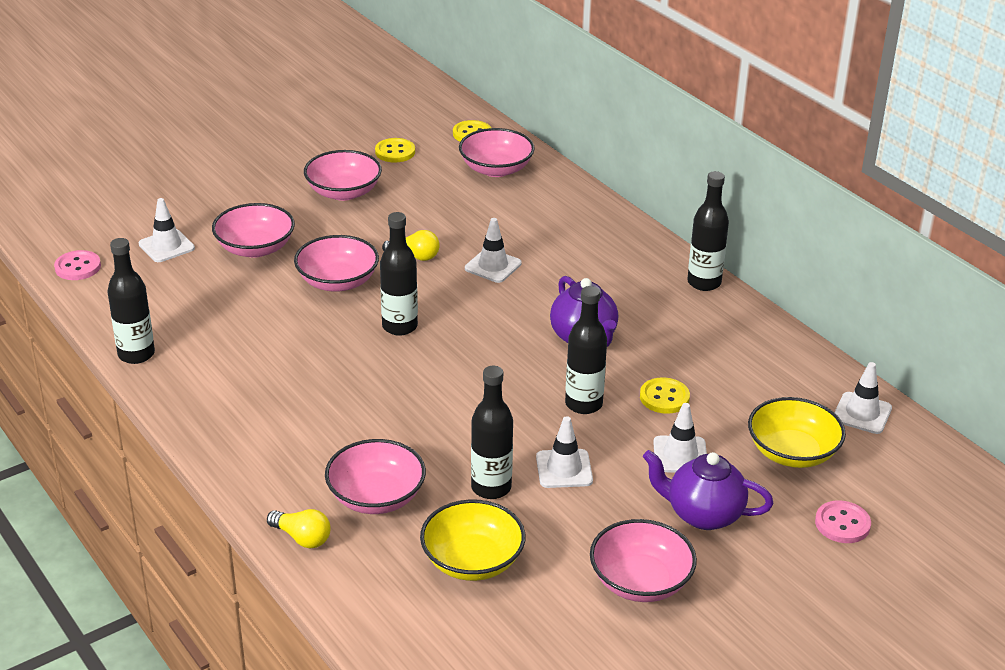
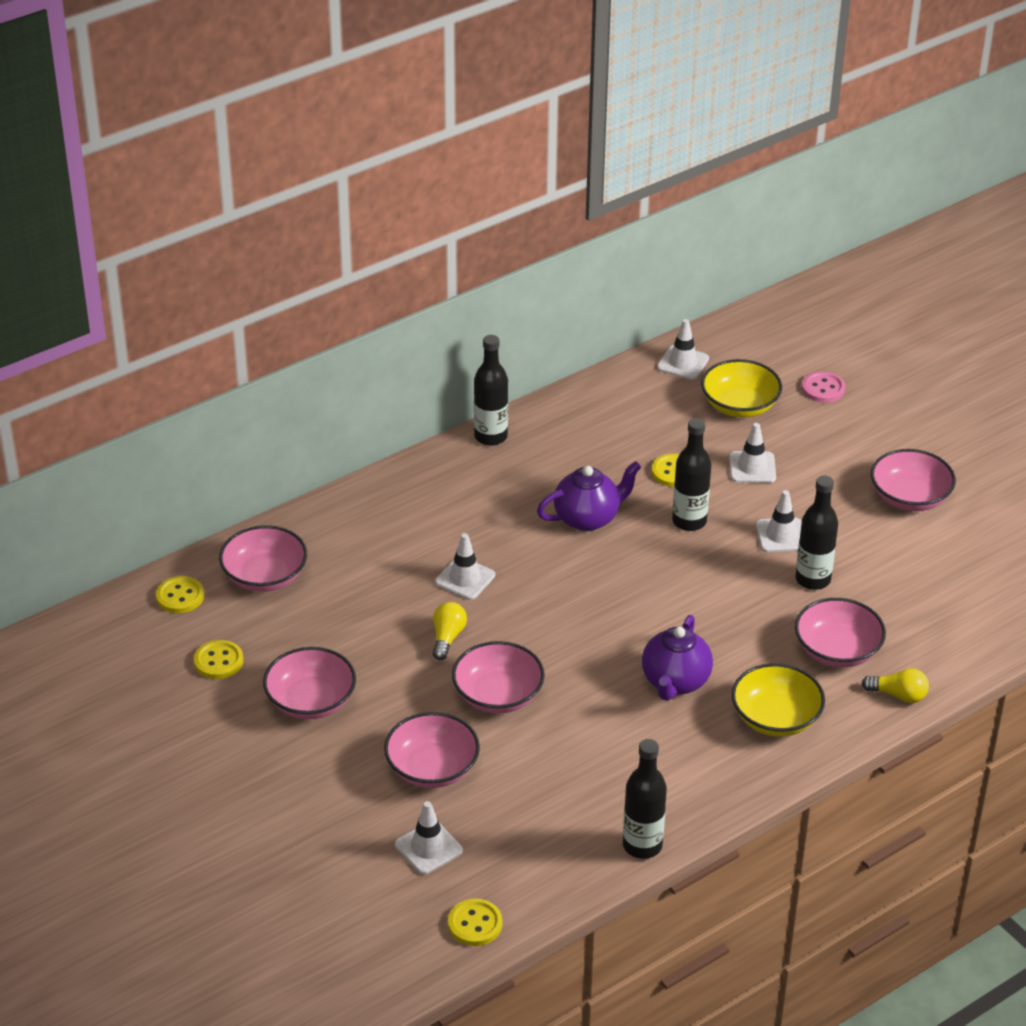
camera: 90 degrees left, 5 degrees up
pink button [54,250,101,280] -> yellow button [448,899,502,946]
yellow light bulb [267,509,330,548] -> yellow light bulb turned 75 degrees clockwise [862,668,929,703]
black bottle [380,212,418,336] -> none
yellow bowl [420,499,525,581] -> yellow bowl moved to [732,663,825,737]
purple teapot [643,450,773,530] -> purple teapot moved to [642,615,713,701]

